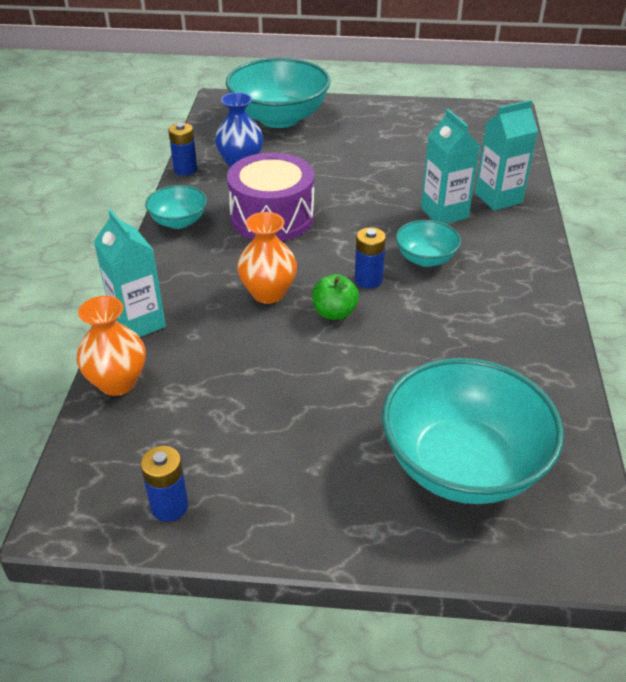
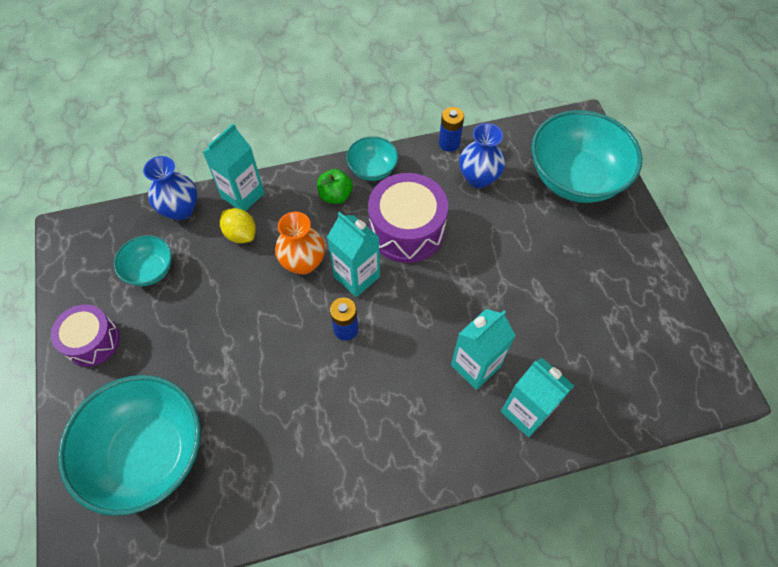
camera: 70 degrees right, 20 degrees up
orange vase [77,296,146,396] -> blue vase [143,156,197,220]
blue battery [141,446,189,522] -> none
green apple [312,274,359,320] -> green apple moved to [317,169,353,204]
turquoise bowl [396,220,461,267] -> turquoise bowl moved to [114,235,172,286]
none -> purple drum [51,304,120,367]
none -> yellow lemon [220,208,256,243]
none -> turquoise carton [327,212,380,297]

